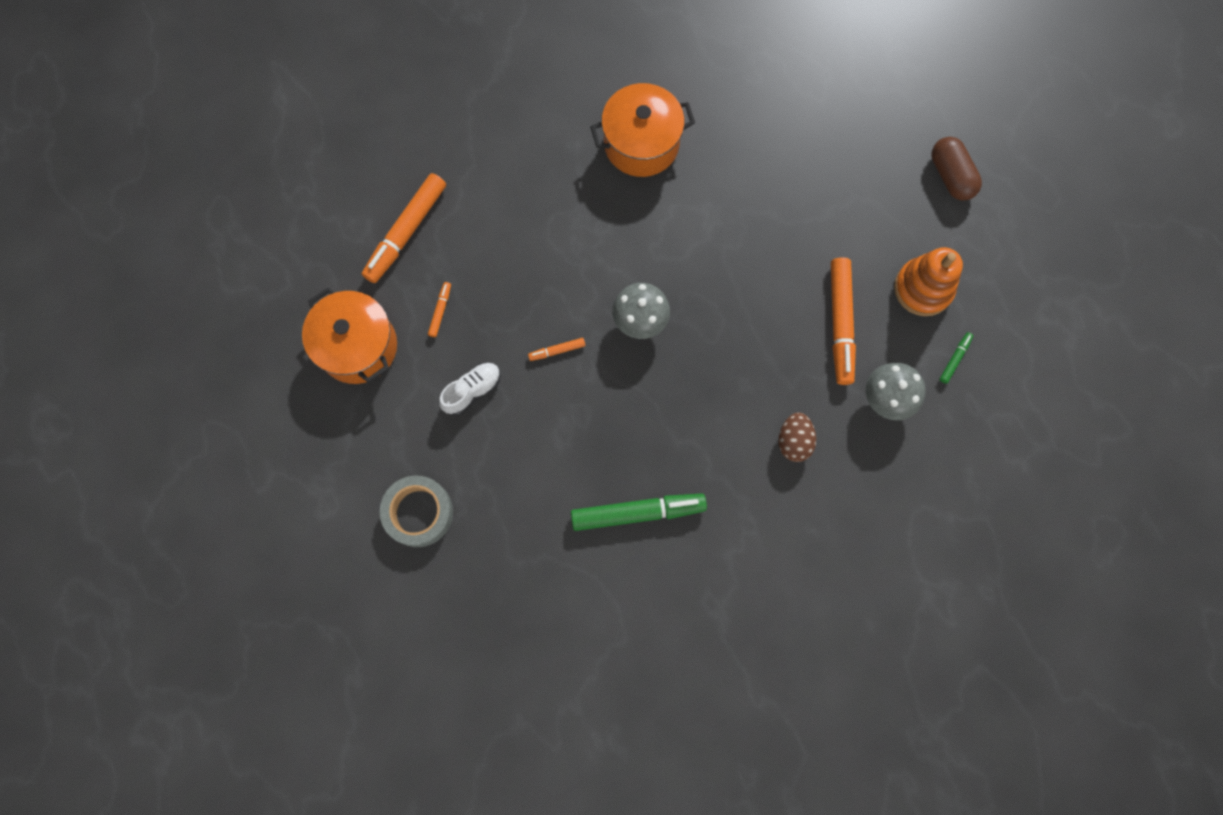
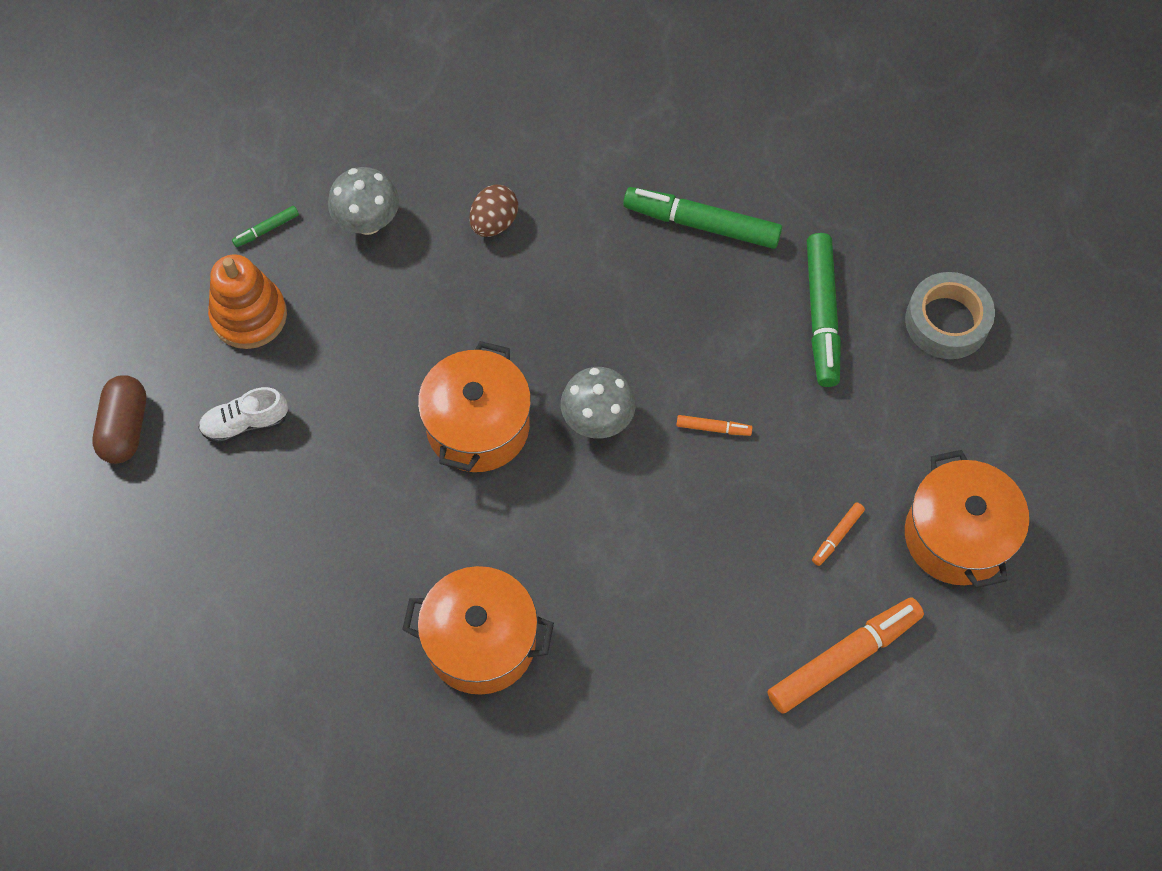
camera: 155 degrees left, 10 degrees down
white shoe [439,362,501,415] -> white shoe moved to [198,387,288,444]
orange marker [831,257,856,385] -> none
none -> orange pot [418,341,531,472]
none -> green marker [807,233,841,387]

